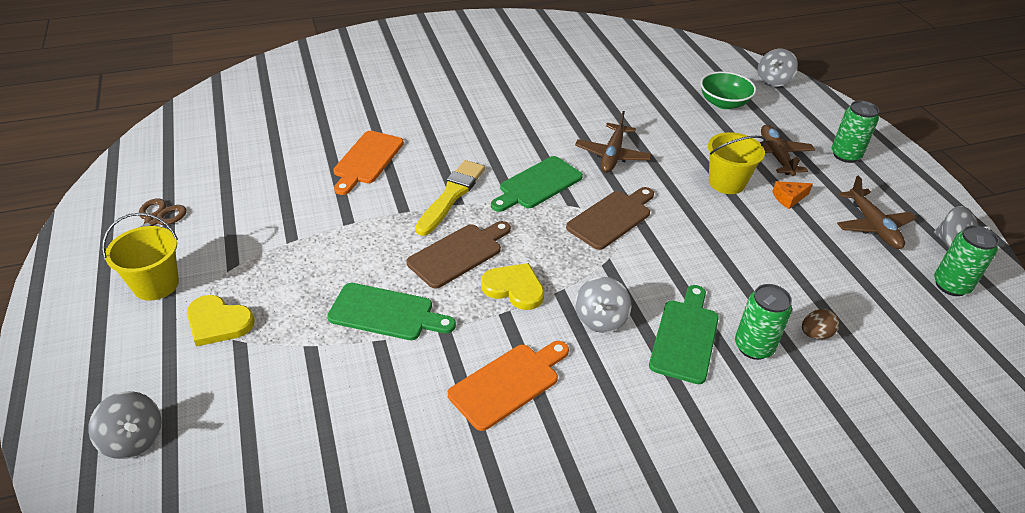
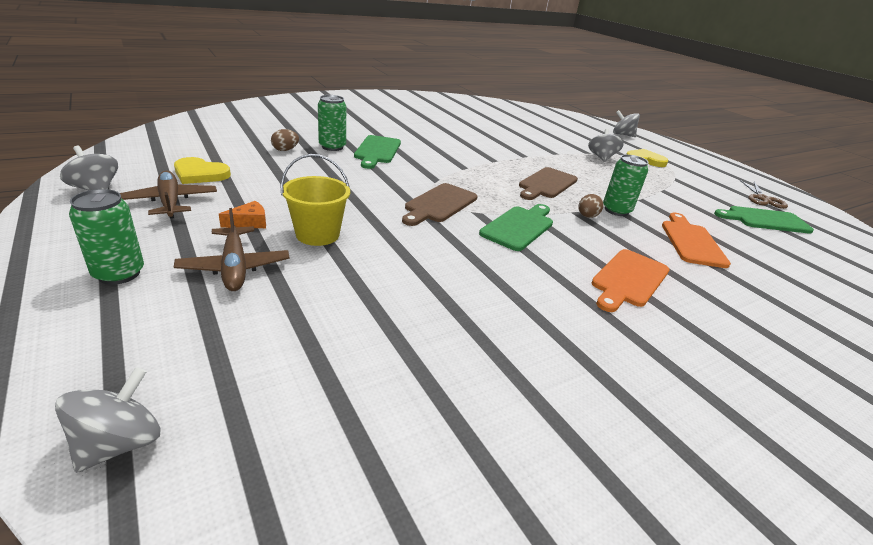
camera: 165 degrees right, 10 degrees down
yellow bucket [102,213,179,301] -> none
green cutting board [327,283,456,340] -> green cutting board moved to [714,206,814,234]
yellow brush [415,160,485,236] -> brown egg [578,194,603,218]
orange cutting board [448,341,569,431] -> orange cutting board moved to [592,249,670,312]
yellow heart [481,263,544,310] -> yellow heart moved to [174,157,231,184]
brown plane [575,111,652,173] -> none
grey spinning top [575,277,631,333] -> grey spinning top moved to [588,129,624,162]
green bowl [700,71,756,109] -> none
green can [934,225,999,296] -> green can moved to [603,154,649,216]

